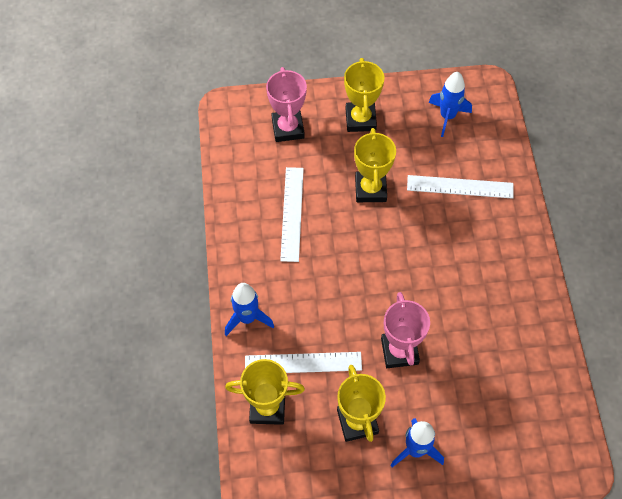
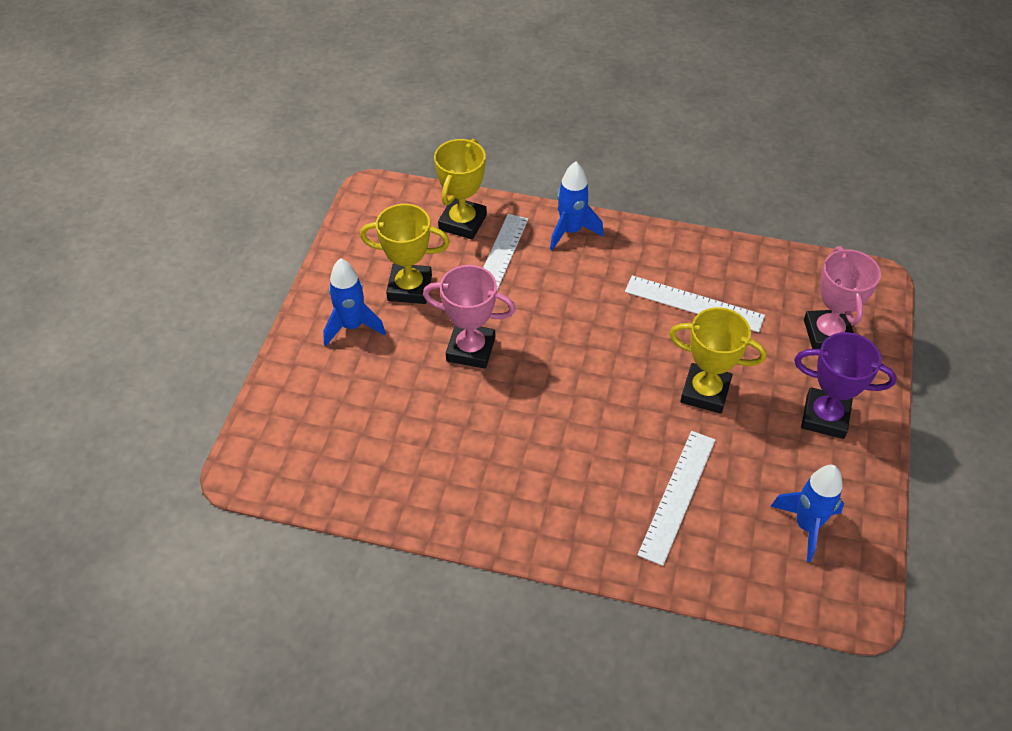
camera: 110 degrees right, 10 degrees down
pink trophy [266,67,307,142] -> pink trophy turned 75 degrees clockwise [804,246,881,349]
yellow trophy [344,58,384,132] -> purple trophy [794,332,897,439]

